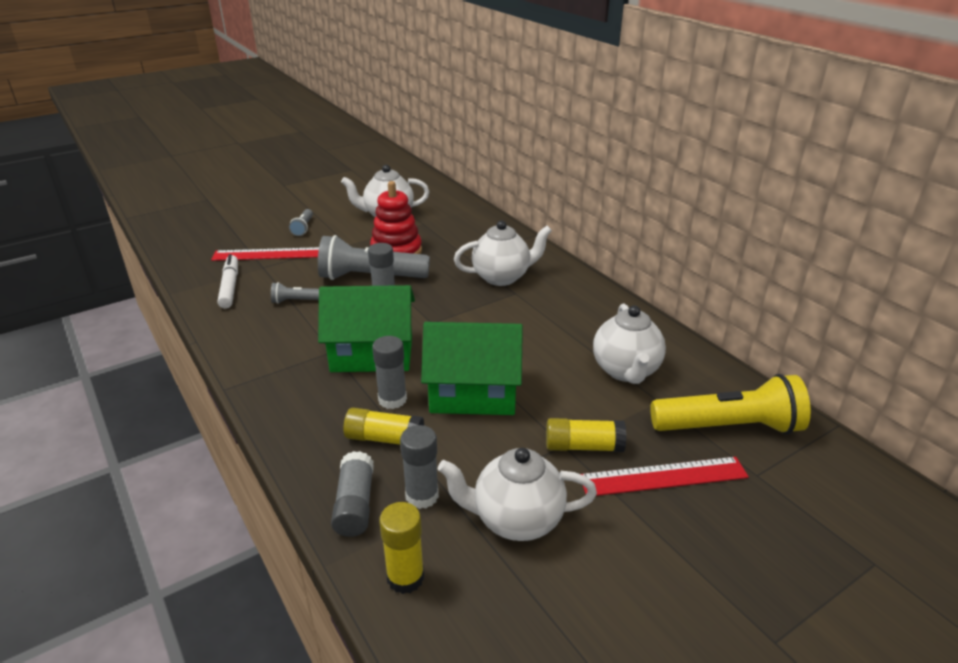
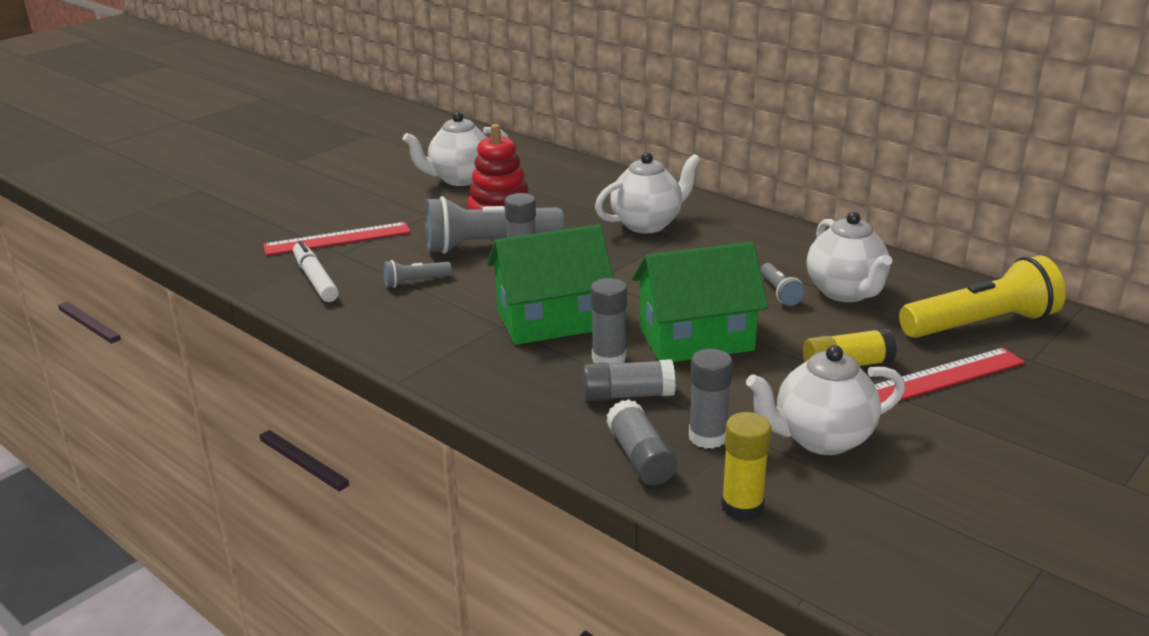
camera: 15 degrees left, 5 degrees down
grey flashlight [289,209,313,236] -> grey flashlight moved to [760,263,805,306]
yellow glue stick [343,408,424,445] -> grey glue stick [583,359,675,401]

